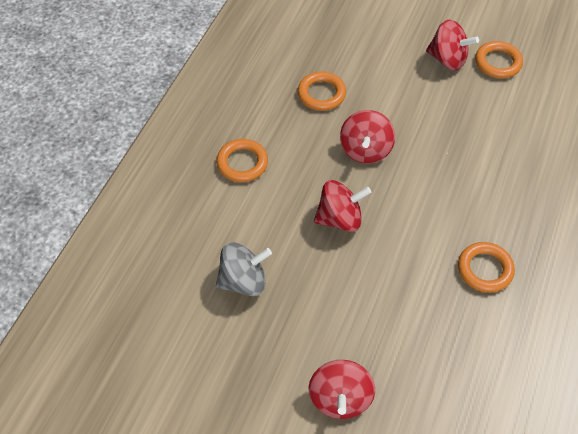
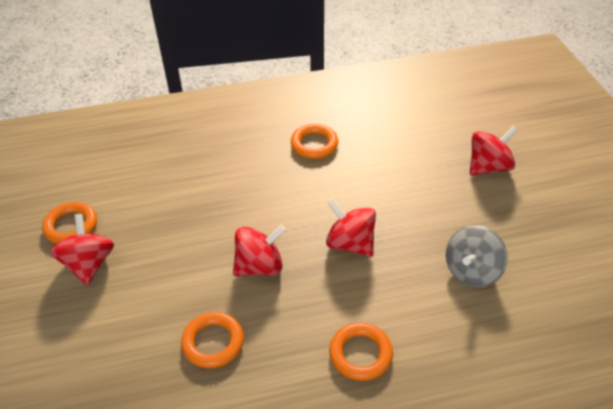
camera: 125 degrees left, 10 degrees down
grey spinning top [216,242,272,296] -> grey spinning top turned 90 degrees counterclockwise [446,225,508,287]

